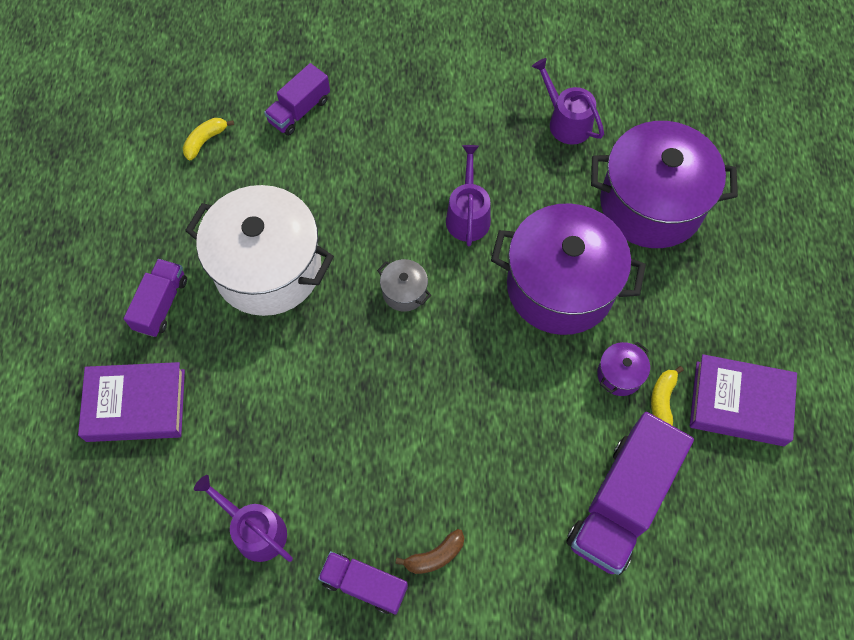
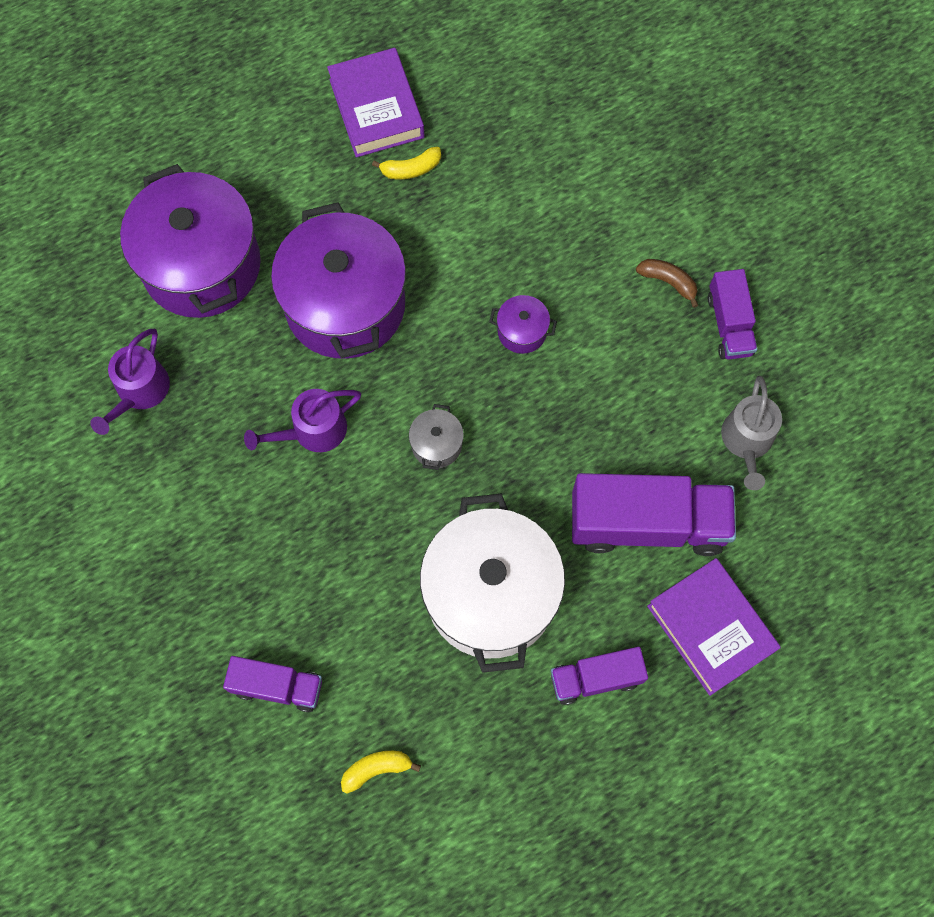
camera: 120 degrees left, 5 degrees up
yellow banana [183,118,234,160] -> yellow banana turned 150 degrees clockwise [341,751,421,794]
purple watering can [194,475,293,562] -> grey watering can [721,376,782,490]
purple truck [566,412,694,575] -> purple truck moved to [572,473,736,556]
purple pot [597,342,650,396] -> purple pot moved to [489,295,557,354]

